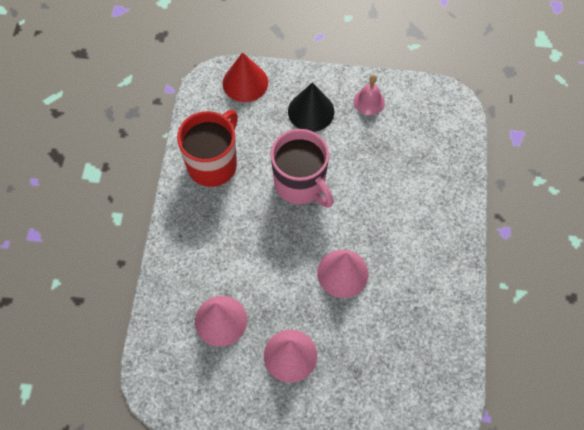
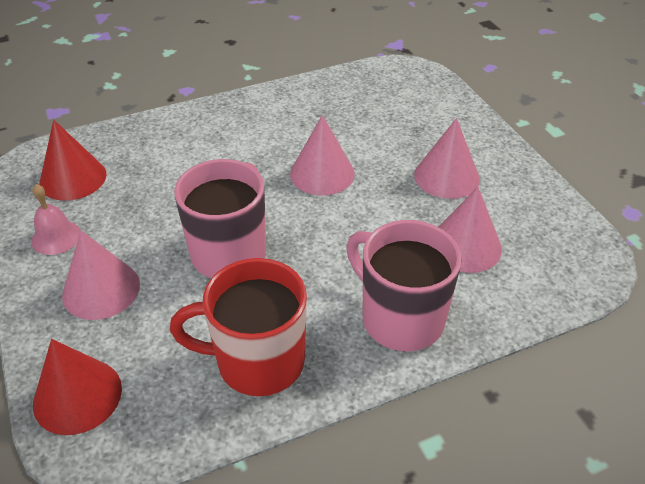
camera: 120 degrees left, 20 degrees down
black cone [288,82,334,132] -> pink cone [62,231,140,320]
none -> red cone [40,120,106,201]
none -> pink mug [346,220,462,352]

